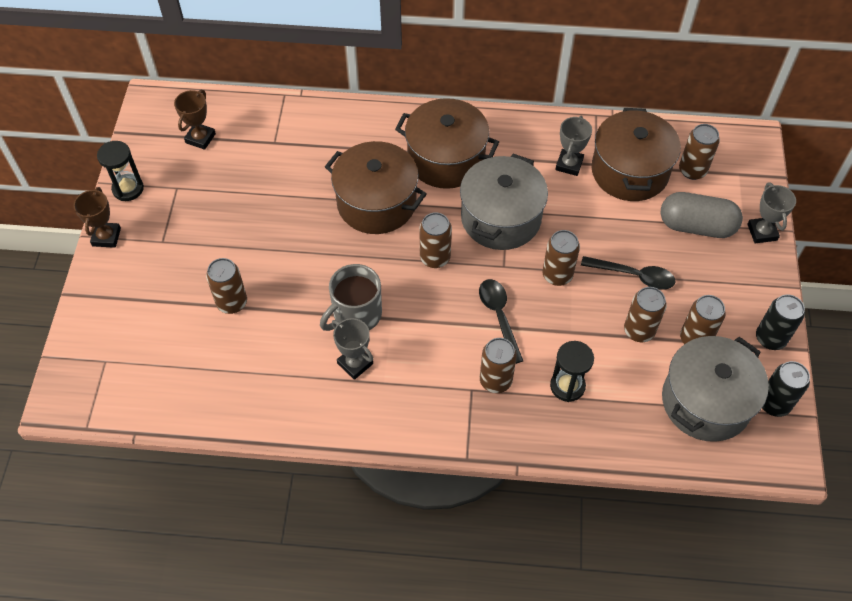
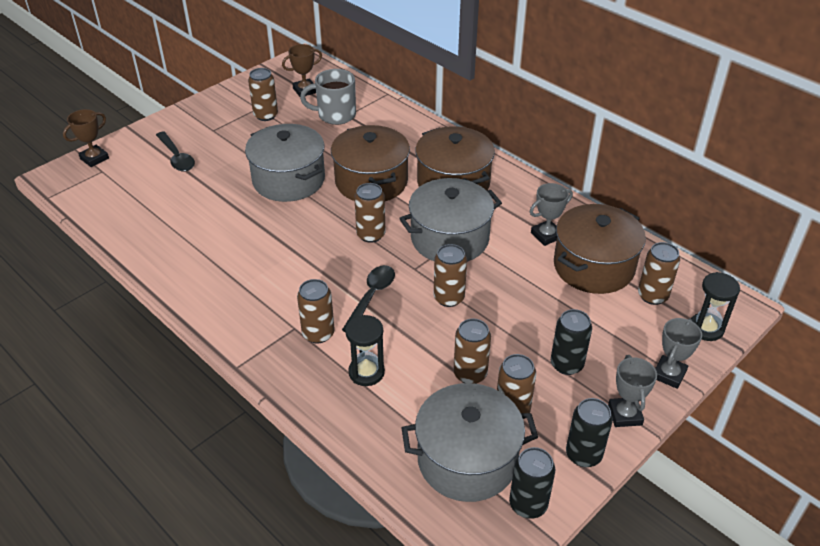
camera: 40 degrees right, 15 degrees down
brown trophy [73,187,121,248] -> brown trophy moved to [63,109,109,167]
black hourglass [97,141,144,201] -> black hourglass moved to [691,272,740,341]
brown can [206,258,247,314] -> brown can moved to [248,68,278,121]
grey mug [320,264,382,331] -> grey mug moved to [300,69,356,125]
grey trophy [332,318,373,380] -> grey trophy moved to [608,355,657,427]
black spoon [581,256,675,290] -> black spoon moved to [156,131,195,171]
grey capsule [661,192,743,238] -> none
none -> grey pot [245,124,325,202]
none -> black can [551,309,592,375]

